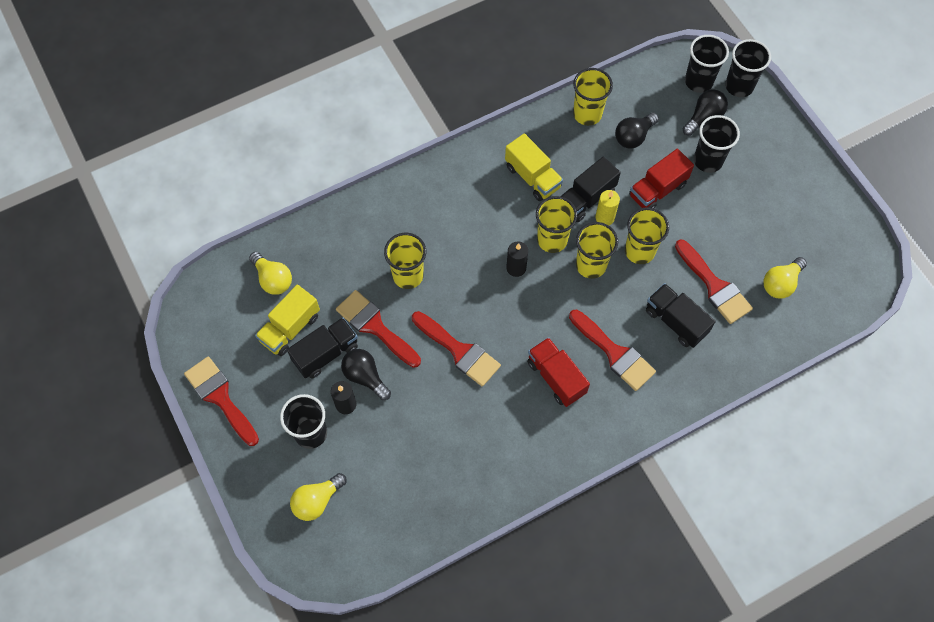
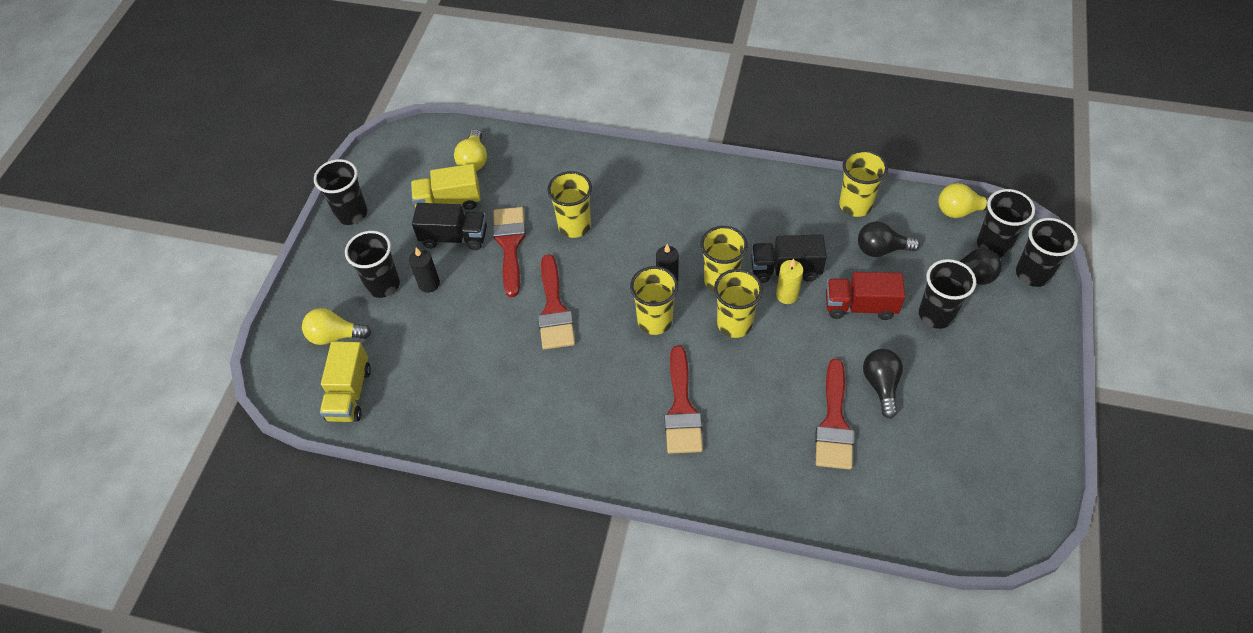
camera: 45 degrees right, 10 degrees down
red brush [184,357,259,446] -> black cup [314,159,367,225]
black light bulb [341,349,391,400] -> black light bulb moved to [863,349,903,419]
yellow truck [505,133,563,201] -> yellow truck moved to [320,341,371,422]
red truck [527,337,590,407] -> none
yellow cup [625,208,669,264] -> yellow cup moved to [630,266,678,335]
black truck [646,283,716,348] -> none
yellow light bulb [763,257,807,299] -> yellow light bulb moved to [938,183,989,218]

